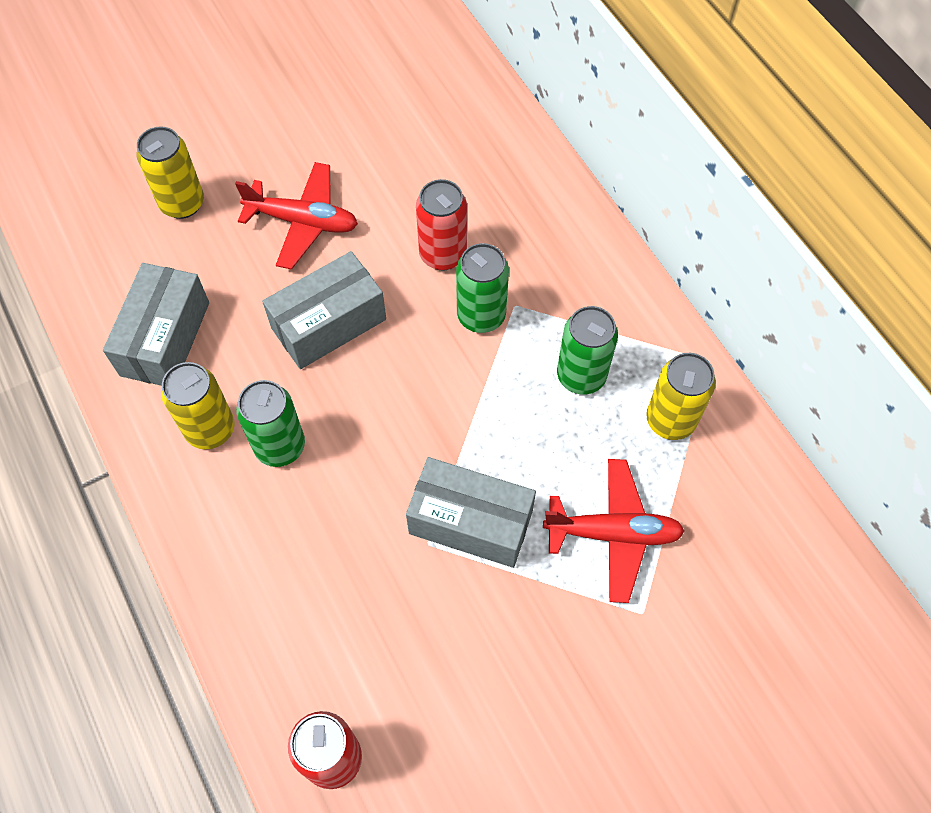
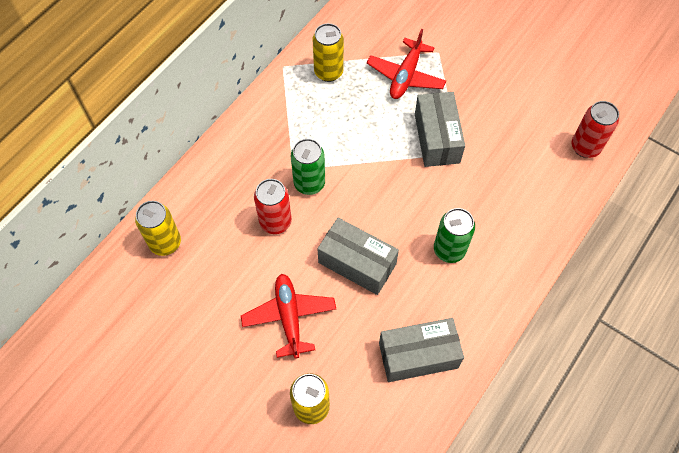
camera: 115 degrees left, 0 degrees up
yellow can [161,362,234,450] -> yellow can moved to [135,201,181,256]
red plane [543,459,685,603] -> red plane turned 135 degrees counterclockwise [367,29,446,99]
green can [557,306,618,394] -> none

